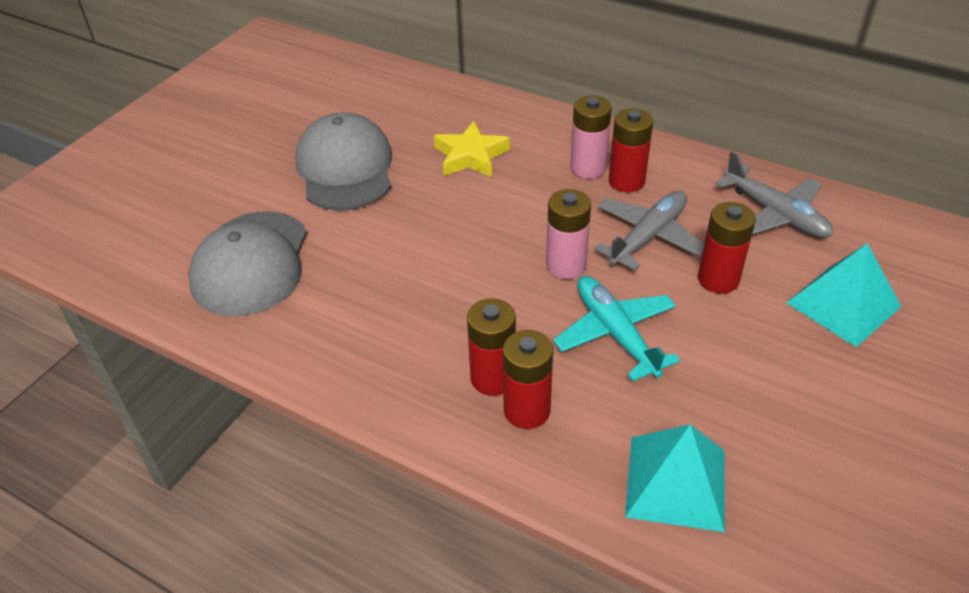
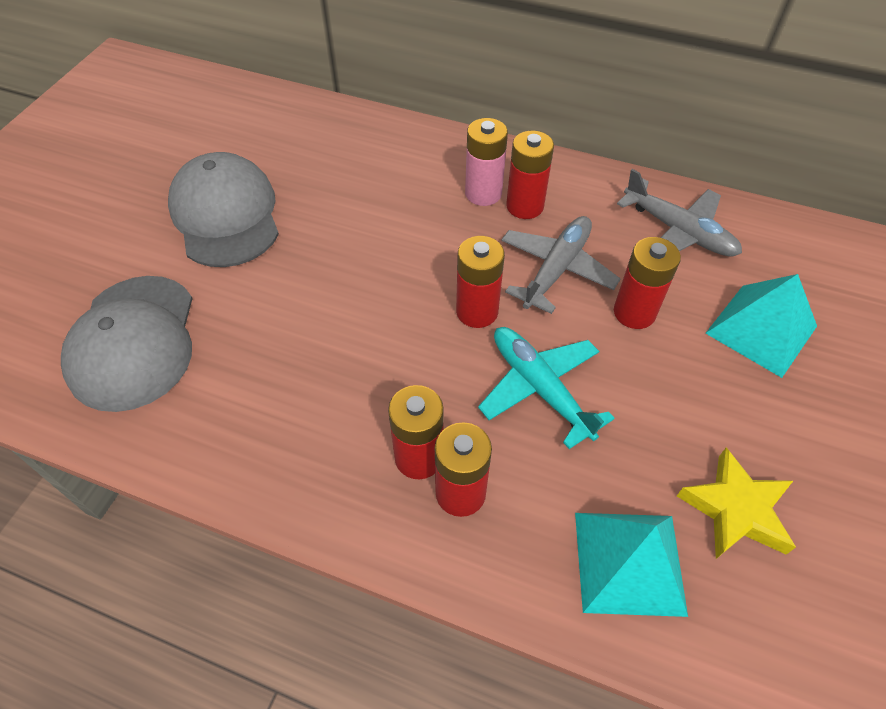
camera: 10 degrees left, 10 degrees up
yellow star [434,121,510,177] -> yellow star moved to [677,447,796,559]
pink battery [546,189,591,279] -> red battery [456,236,505,328]

